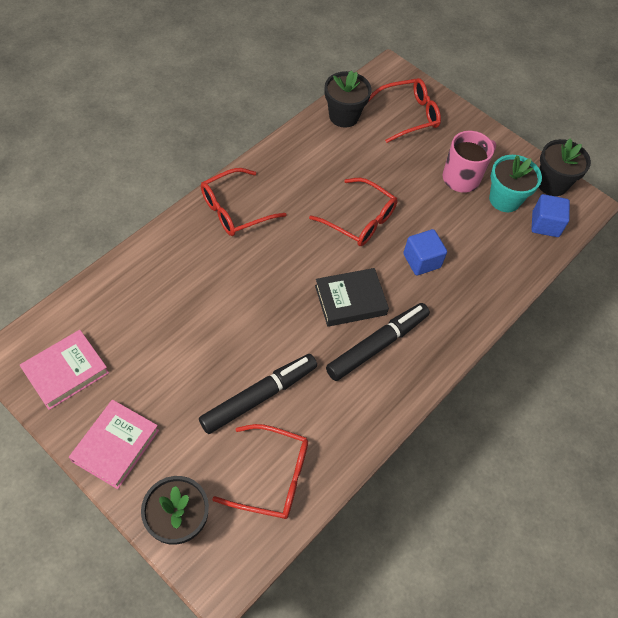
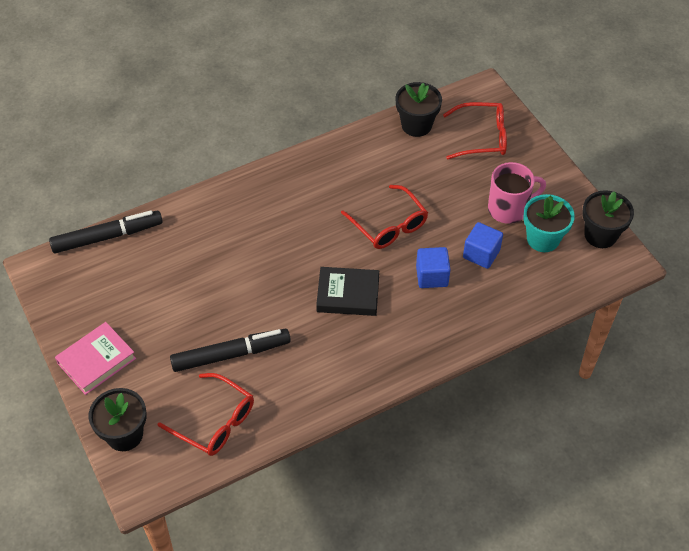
camera: 25 degrees right, 5 degrees down
pink book [19,330,109,410] -> none
red glasses [201,168,287,236] -> none
black marker [326,303,430,381] -> black marker moved to [49,210,163,253]
blue cube [532,194,570,237] -> blue cube moved to [463,222,503,269]

